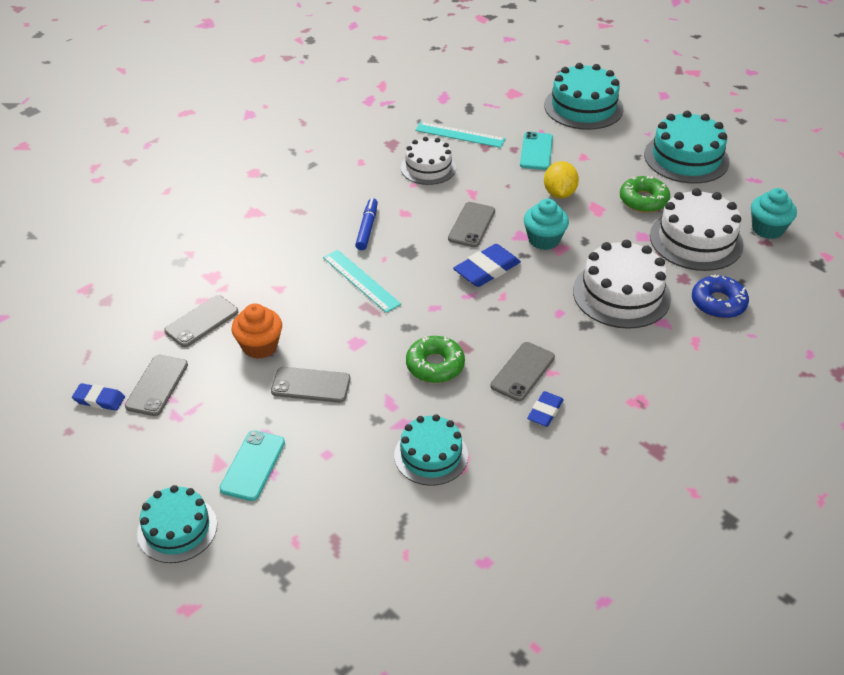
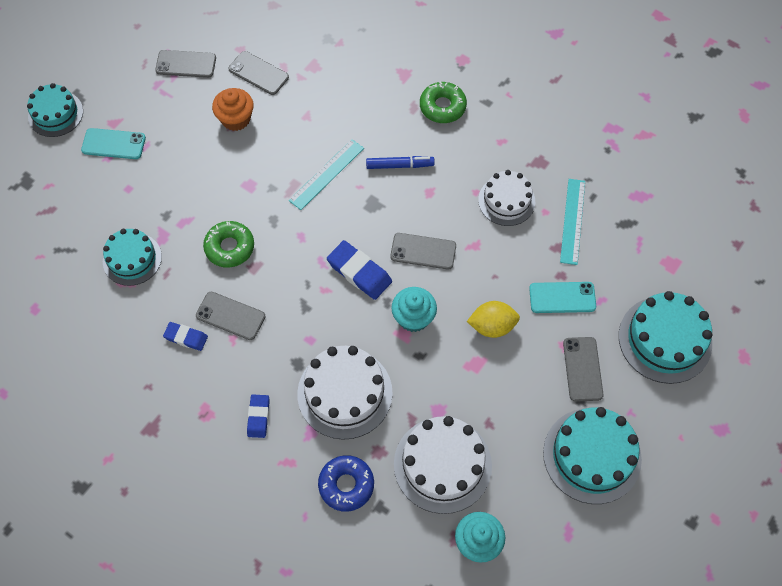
camera: 80 degrees right, 20 degrees up
blue eraser [72,383,125,411] -> blue eraser moved to [247,395,269,438]
grey phone [271,367,351,403] -> grey phone moved to [563,337,604,402]
green donut [620,176,670,213] -> green donut moved to [420,82,467,123]

